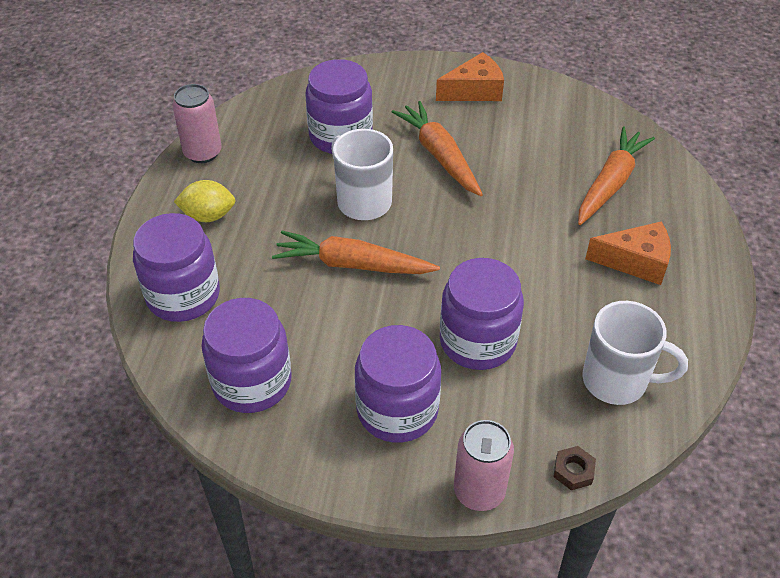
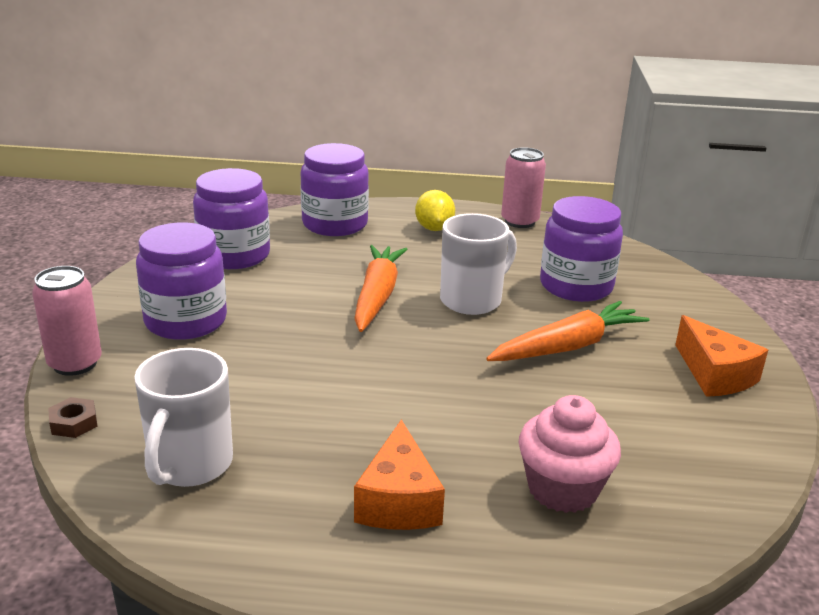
camera: 85 degrees right, 20 degrees down
purple jar [440,258,524,370] -> none
orange carrot [578,127,655,225] -> pink cupcake [519,395,621,513]

